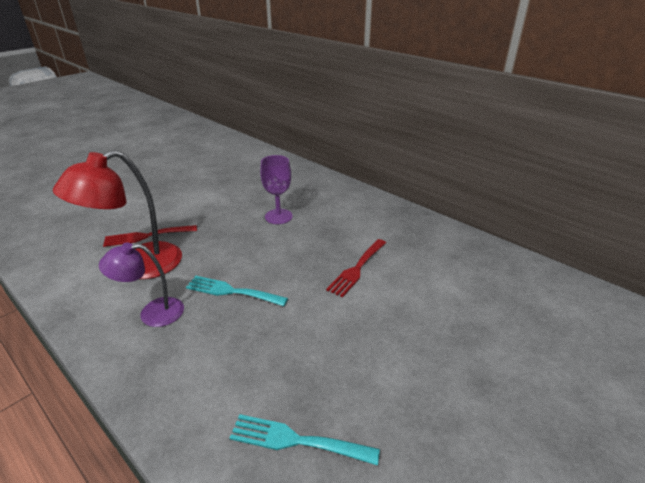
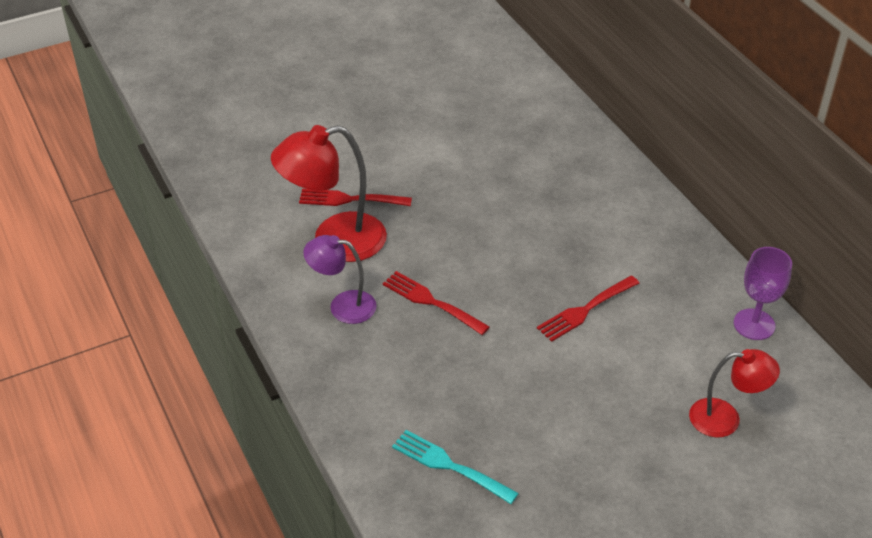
camera: 20 degrees right, 10 degrees up
turquoise fork [186,276,288,306] -> red fork [383,271,490,335]
purple goblet [260,155,293,224] -> purple goblet moved to [734,247,792,340]
none -> red lamp [689,349,780,437]

